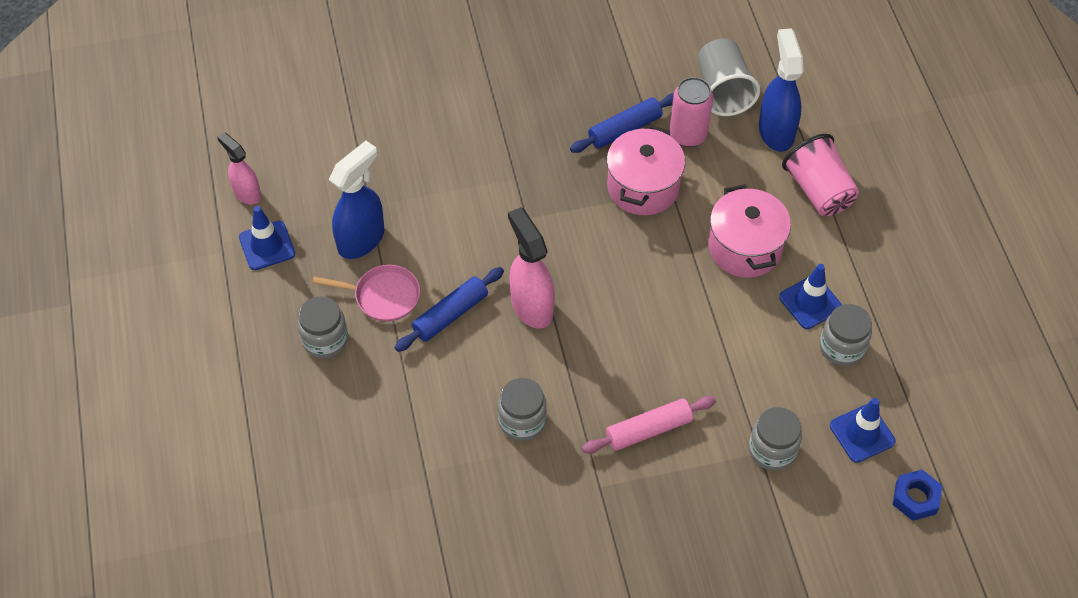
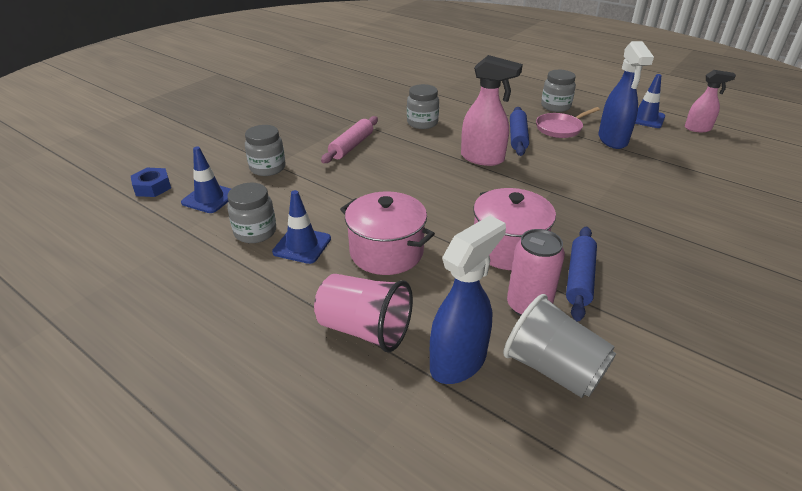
camera: 140 degrees right, 20 degrees down
blue spray bottle [759,28,803,152] -> blue spray bottle turned 90 degrees counterclockwise [430,216,506,384]

